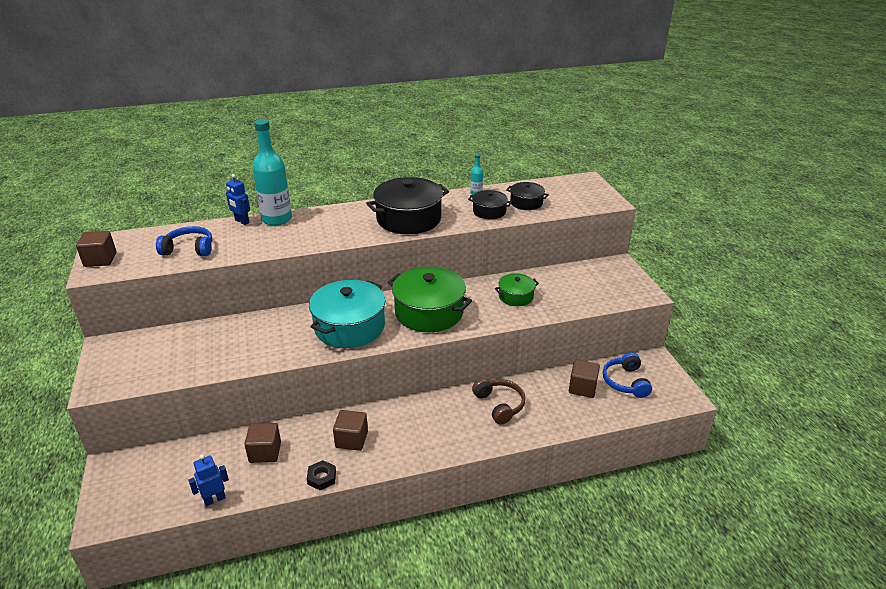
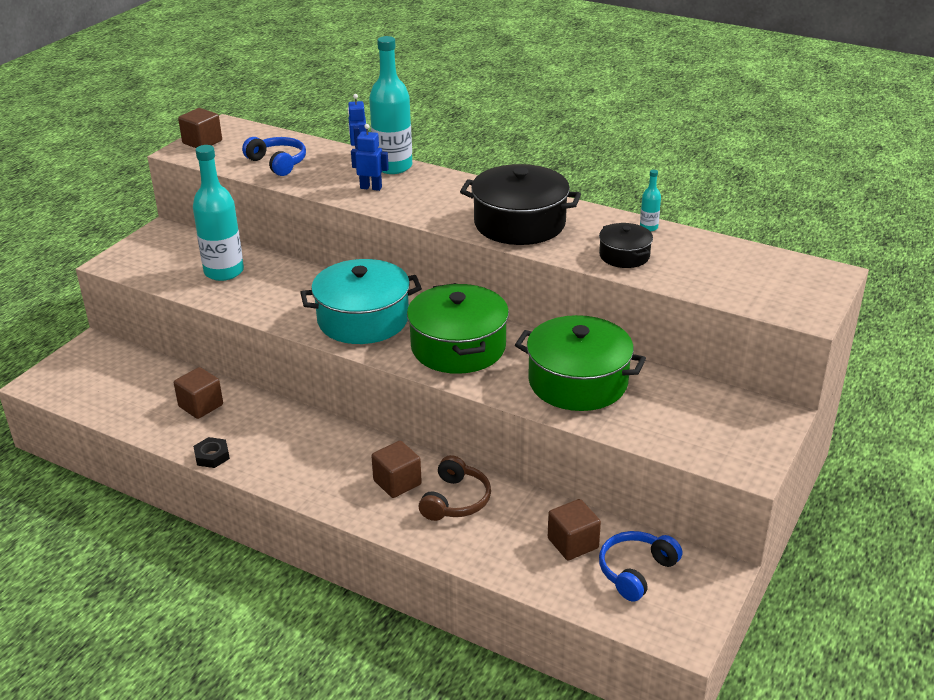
camera: 45 degrees right, 0 degrees up
blue robot [188,454,229,506] -> blue robot moved to [351,124,389,191]
brown cube [333,410,368,451] -> brown cube moved to [371,441,422,498]
green pot [495,273,539,306] -> green pot [515,315,646,411], size x1.91
black pot [506,182,549,210] -> none
none -> turquoise bottle [193,145,244,281]

